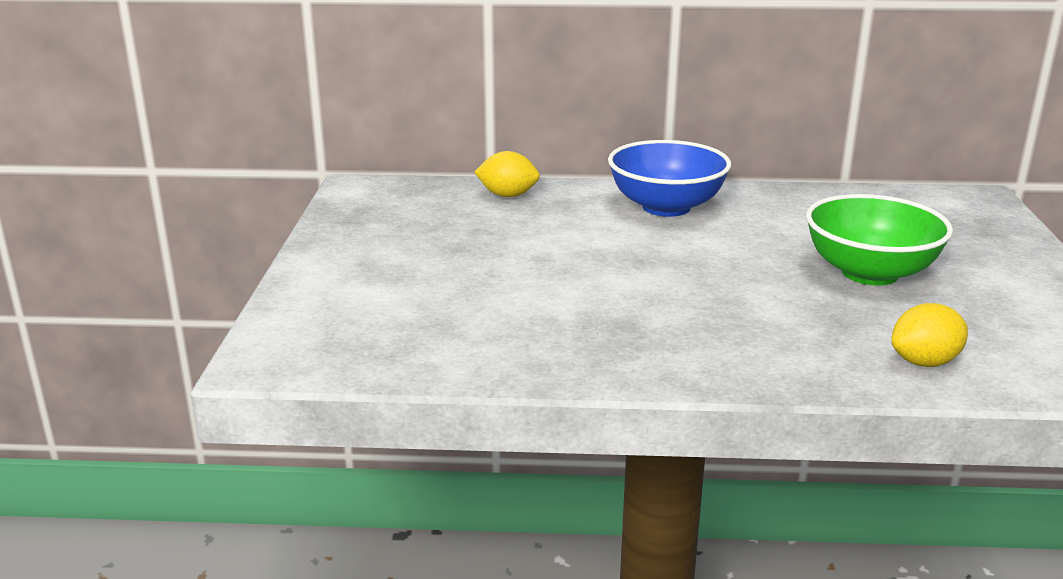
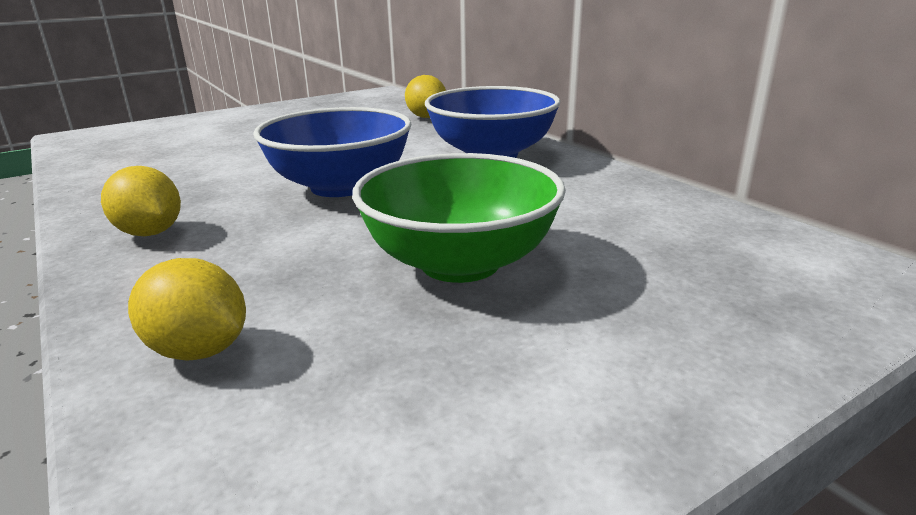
camera: 55 degrees right, 0 degrees up
none -> yellow lemon [101,166,181,236]
none -> blue bowl [253,107,411,197]

